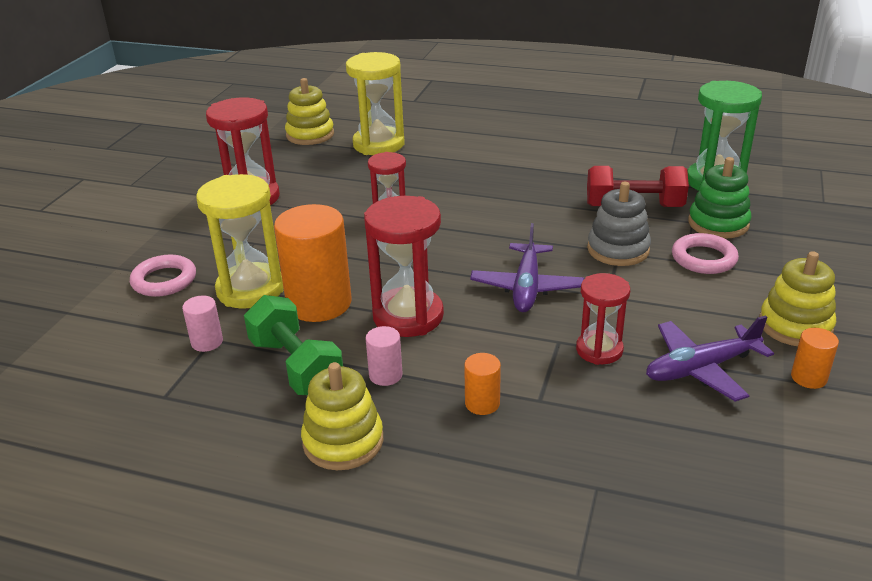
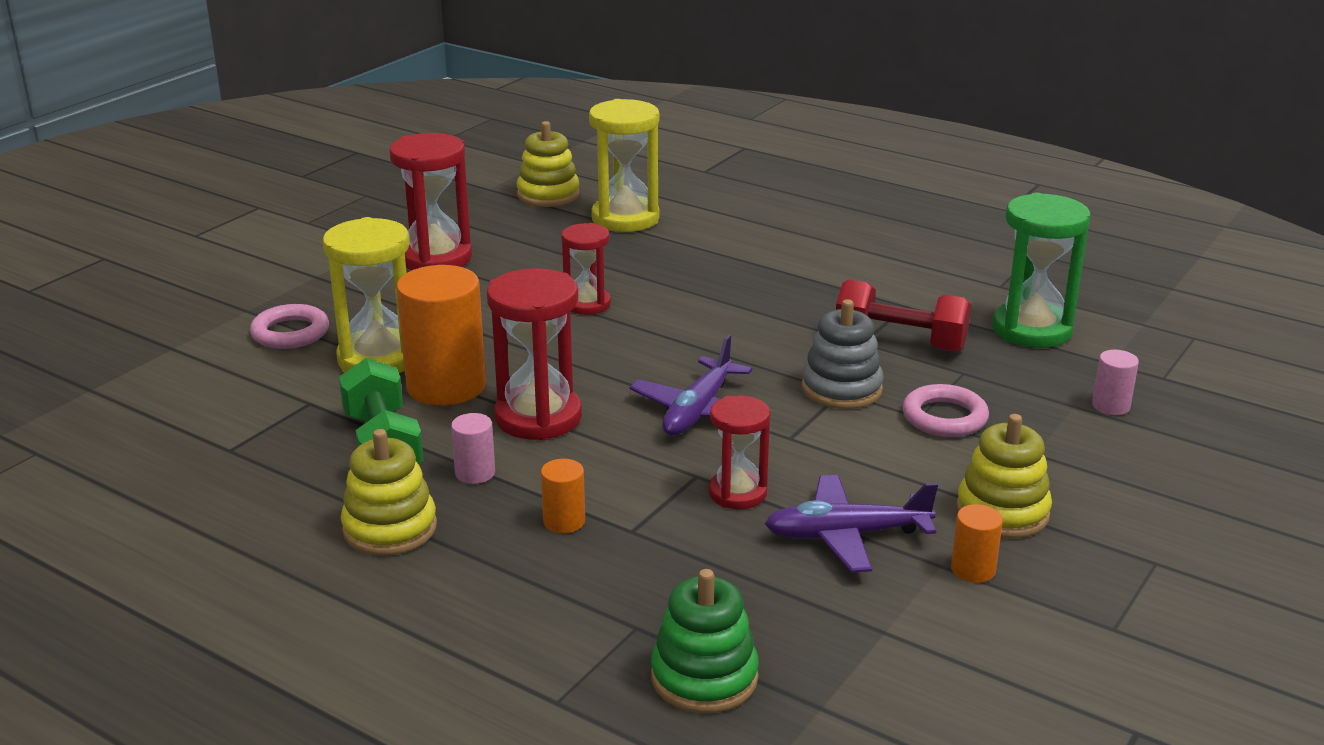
camera: 15 degrees right, 5 degrees down
pink cylinder [182,296,223,352] -> pink cylinder moved to [1092,350,1139,415]
green stacking toy [688,157,751,239] -> green stacking toy moved to [651,569,759,713]

